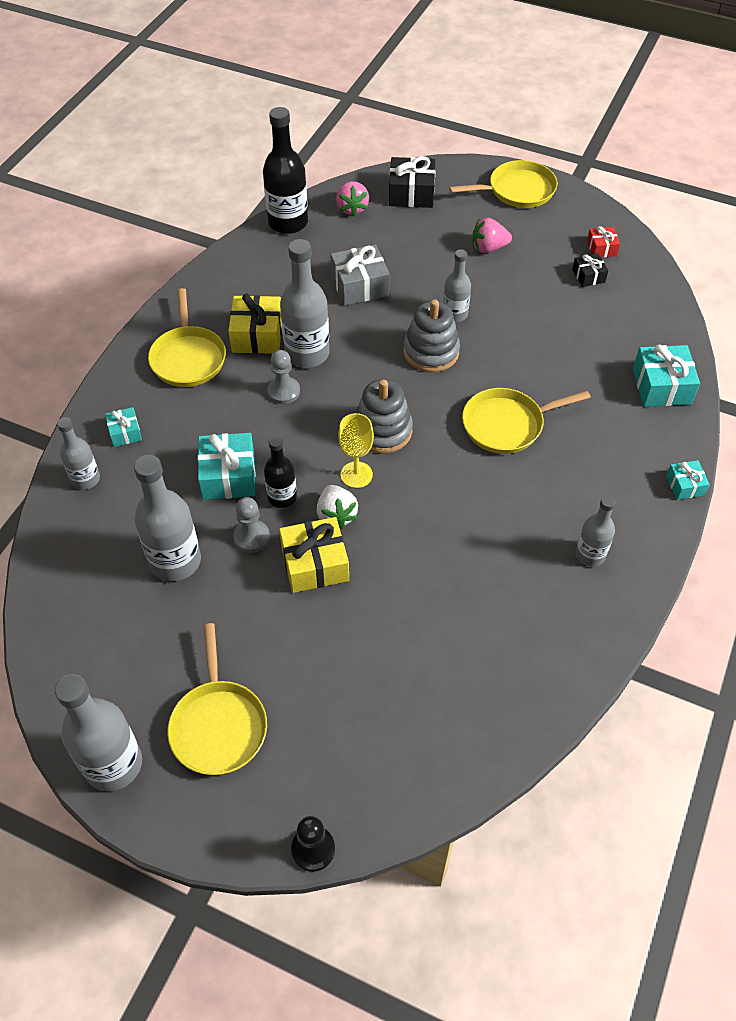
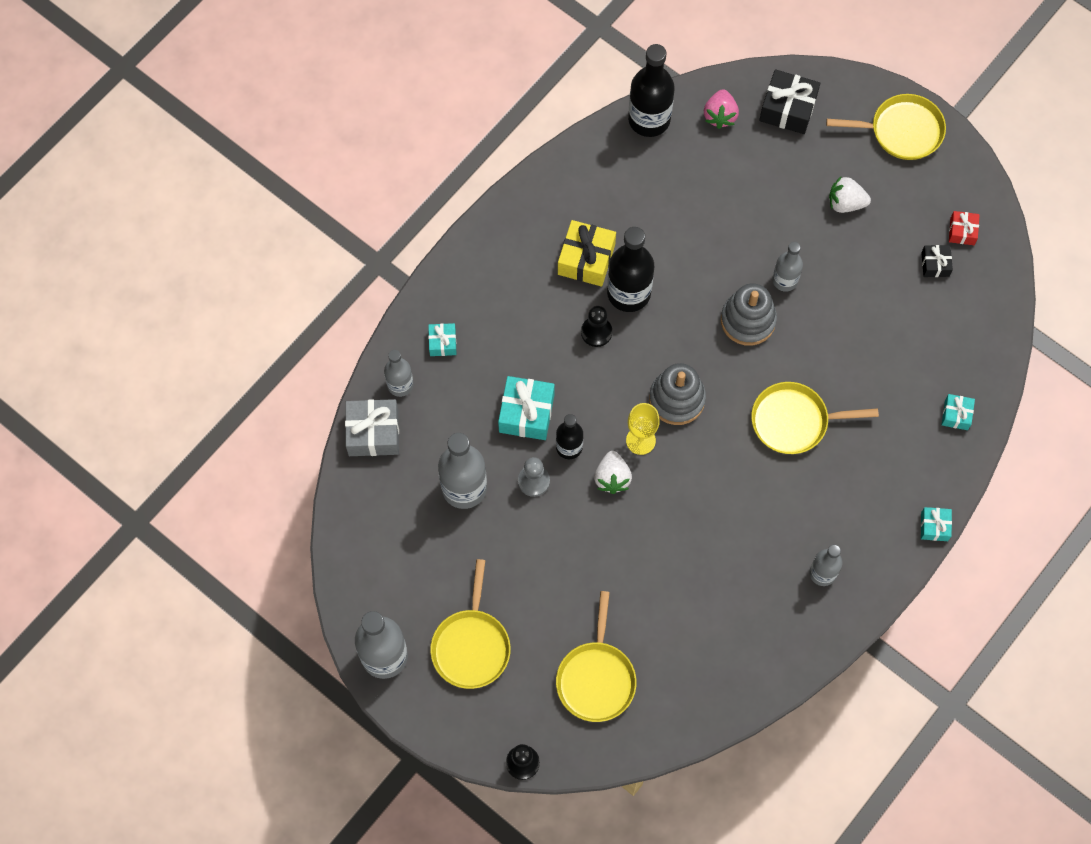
camera: 15 degrees right, 15 degrees up
yellow pan [148,288,226,387] -> yellow pan moved to [556,591,636,722]
grey pawn [267,350,300,404] -> black pawn [581,306,612,347]
yellow gift [279,517,349,593] -> none
grey bottle [280,239,329,368] -> black bottle [607,227,654,312]
grey gift [331,244,390,306] -> grey gift moved to [345,399,399,456]
pink strawberry [473,217,512,253] -> white strawberry [829,176,871,213]
turquoise gift [633,345,700,407] -> turquoise gift [942,394,975,430], size x0.56

